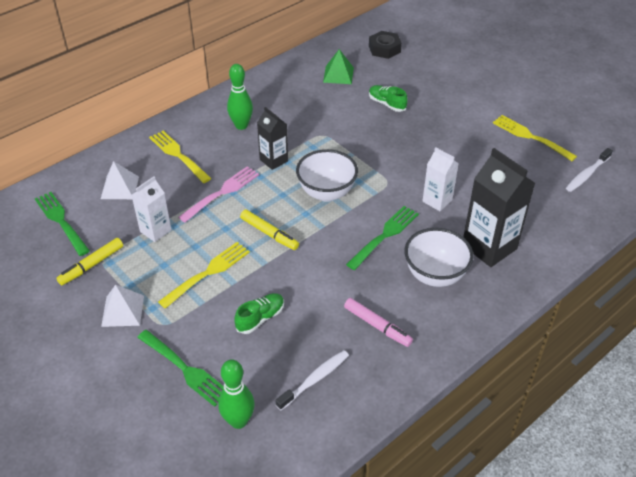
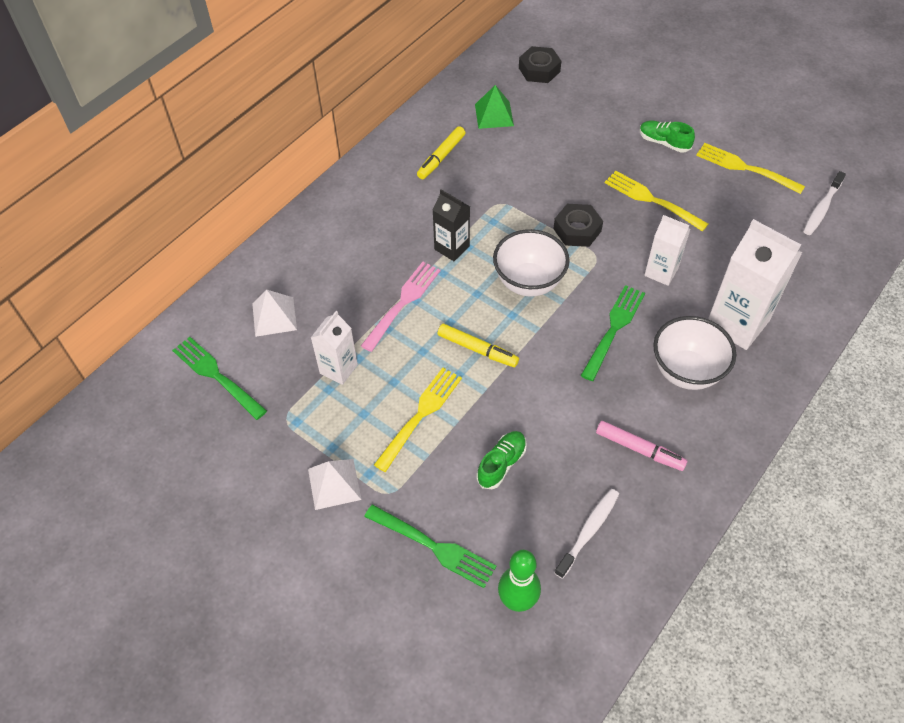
camera: 10 degrees left, 10 degrees up
yellow marker [56,238,123,285] -> yellow marker moved to [417,126,465,179]
yellow fork [149,131,211,183] -> yellow fork moved to [605,171,708,232]
green bowling pin [227,64,253,130] -> none
green shoe [369,85,408,112] -> green shoe moved to [639,121,695,153]
black carton [463,148,535,267] -> white carton [708,219,803,350]
none -> black nut [553,204,603,247]

